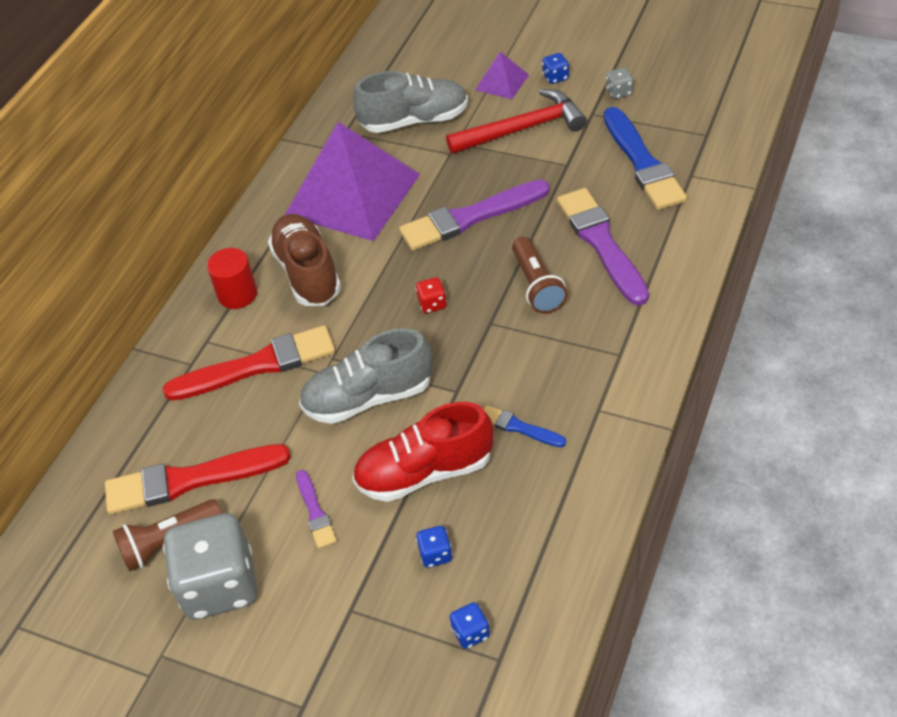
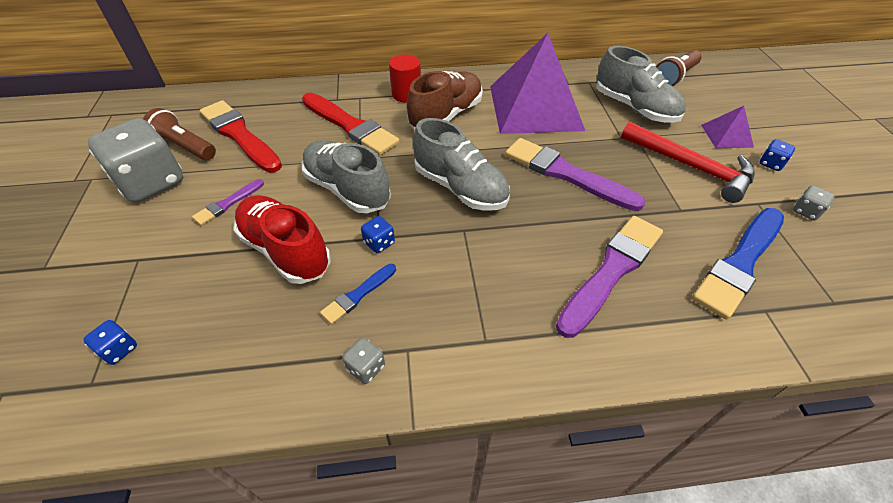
camera: 55 degrees right, 0 degrees up
red dice [416,277,447,313] -> grey shoe [413,118,510,211]
blue dice [416,526,453,568] -> blue dice moved to [361,216,395,253]
blue brush [484,405,566,447] -> blue brush turned 135 degrees counterclockwise [320,264,396,324]
brown flashlight [512,237,568,314] -> brown flashlight moved to [656,50,701,86]
none -> grey dice [342,337,385,384]

